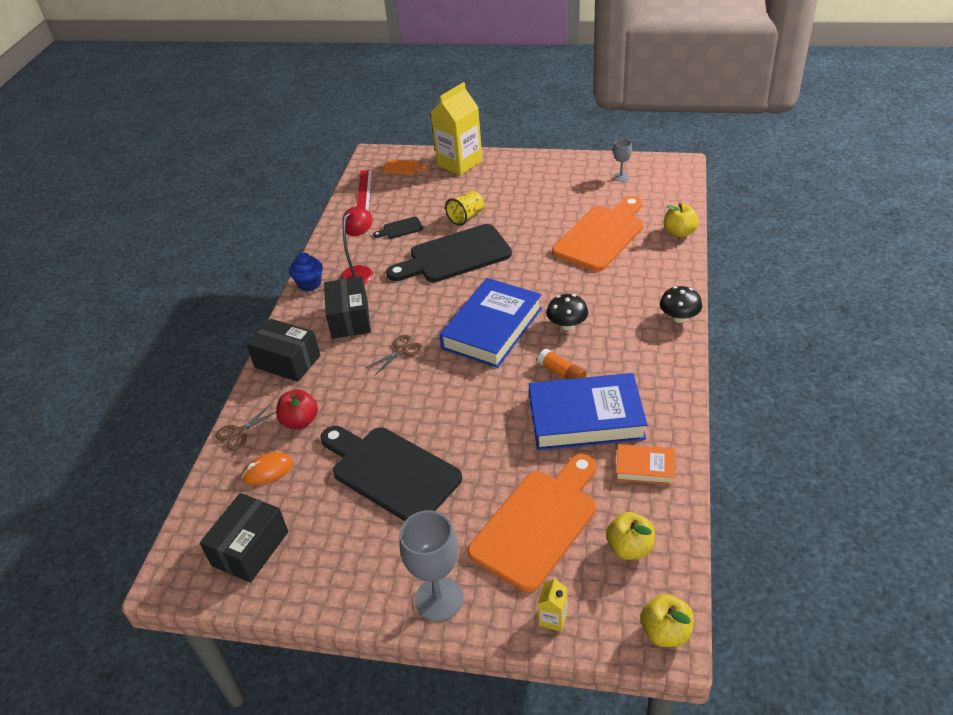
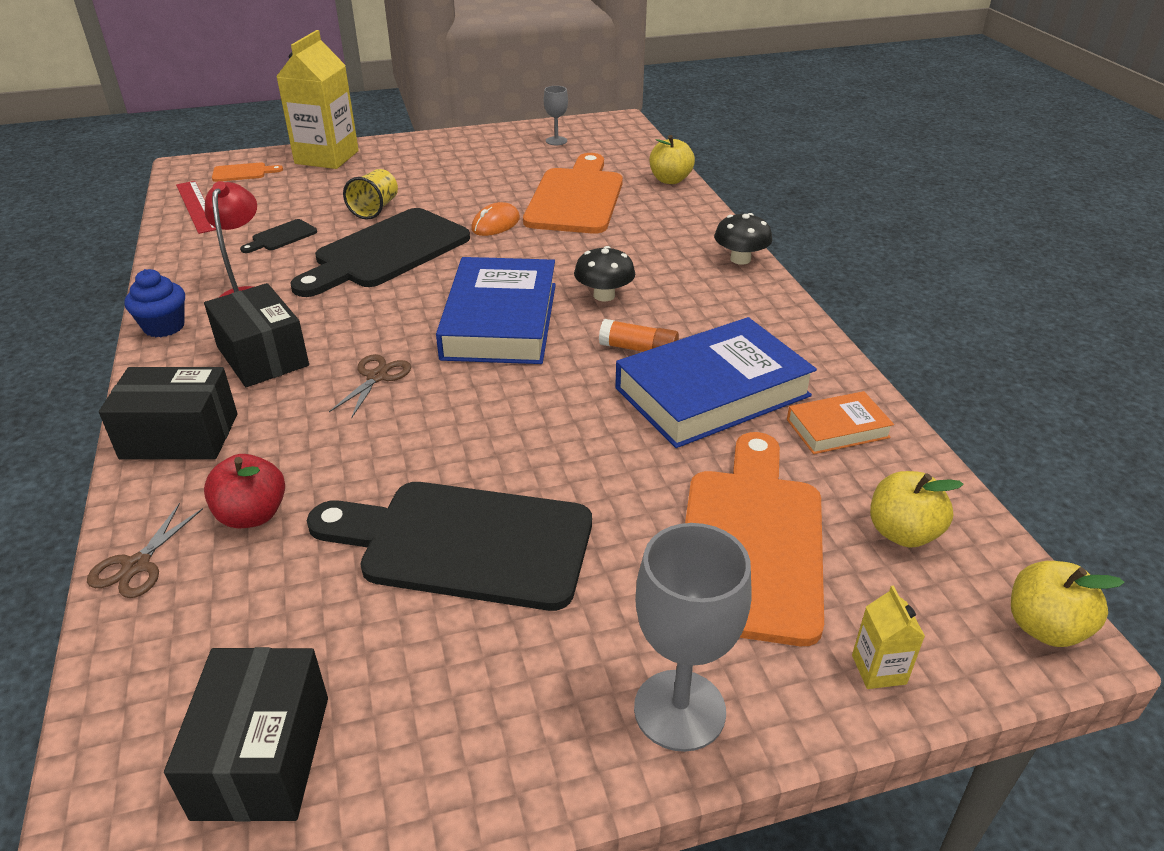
camera: 30 degrees left, 5 degrees down
orange mouse [242,452,293,485] -> orange mouse moved to [471,202,520,236]

